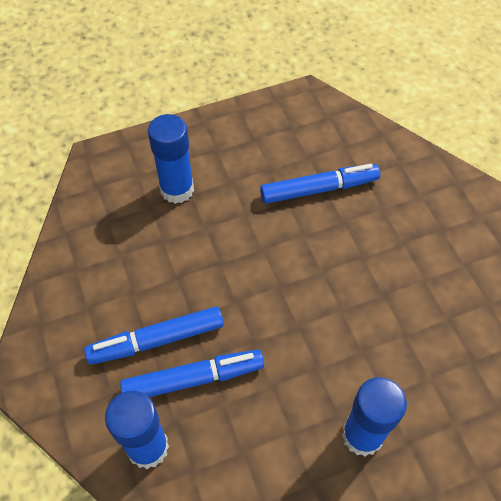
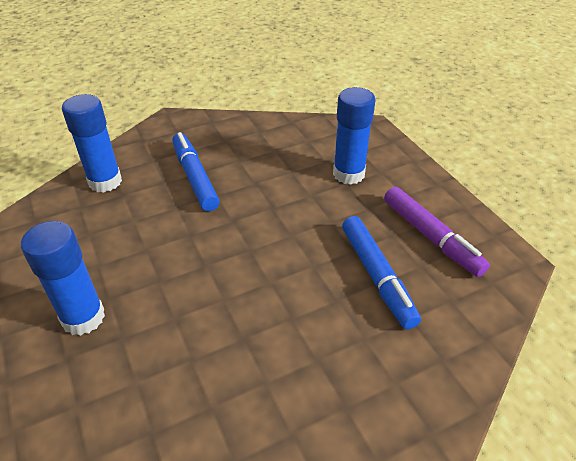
camera: 85 degrees right, 15 degrees down
blue marker [120,350,264,397] -> none
none -> purple marker [384,187,490,277]

